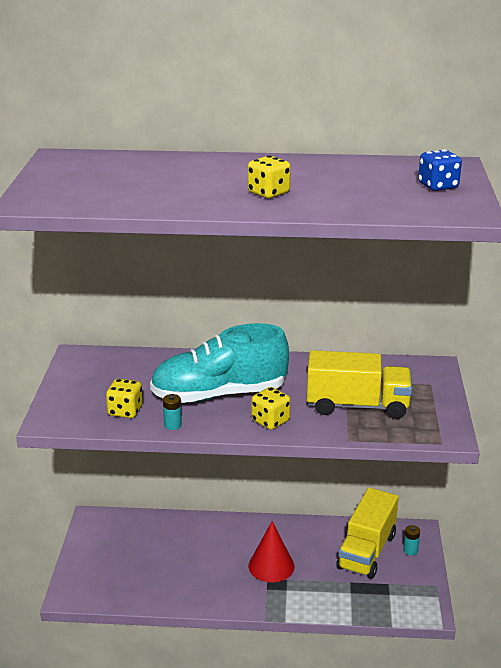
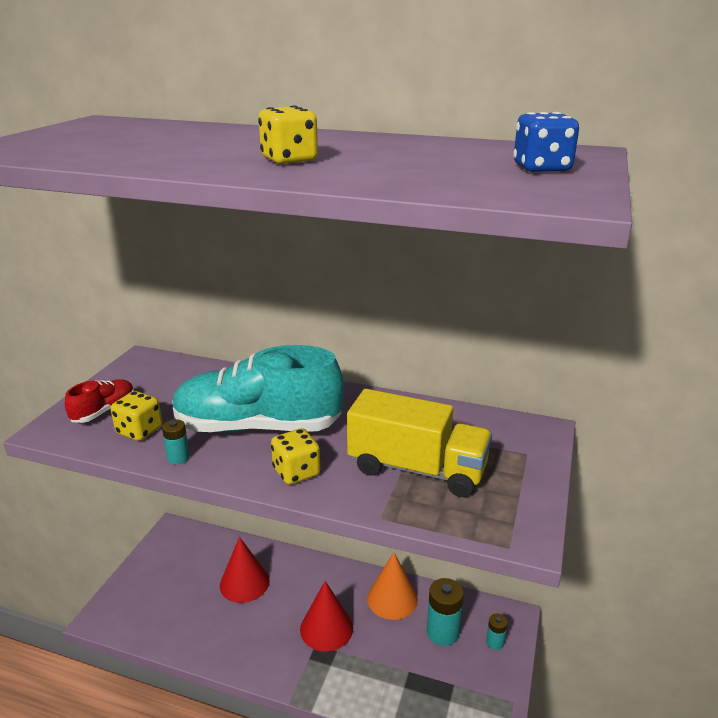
camera: 15 degrees right, 0 degrees up
yellow truck [337,488,399,579] -> turquoise battery [427,578,464,646]
none -> red shoe [65,379,134,423]
none -> red cone [220,537,270,603]
none -> orange cone [367,553,418,620]

